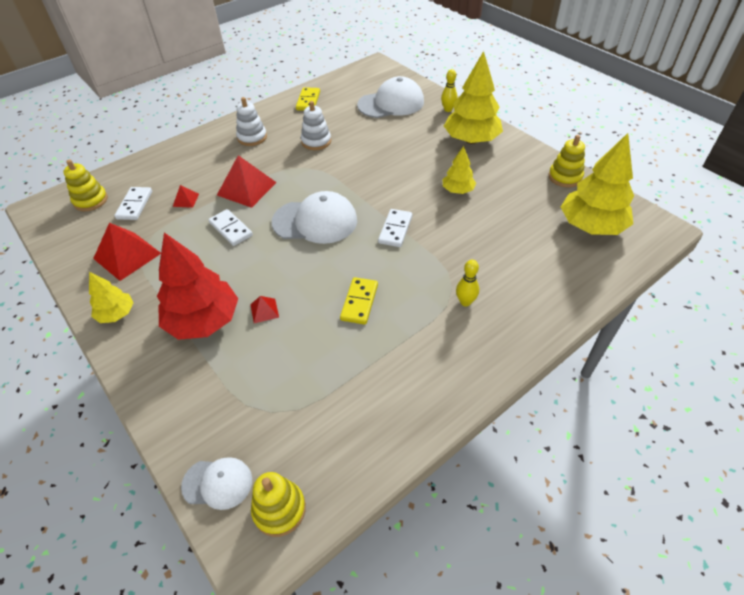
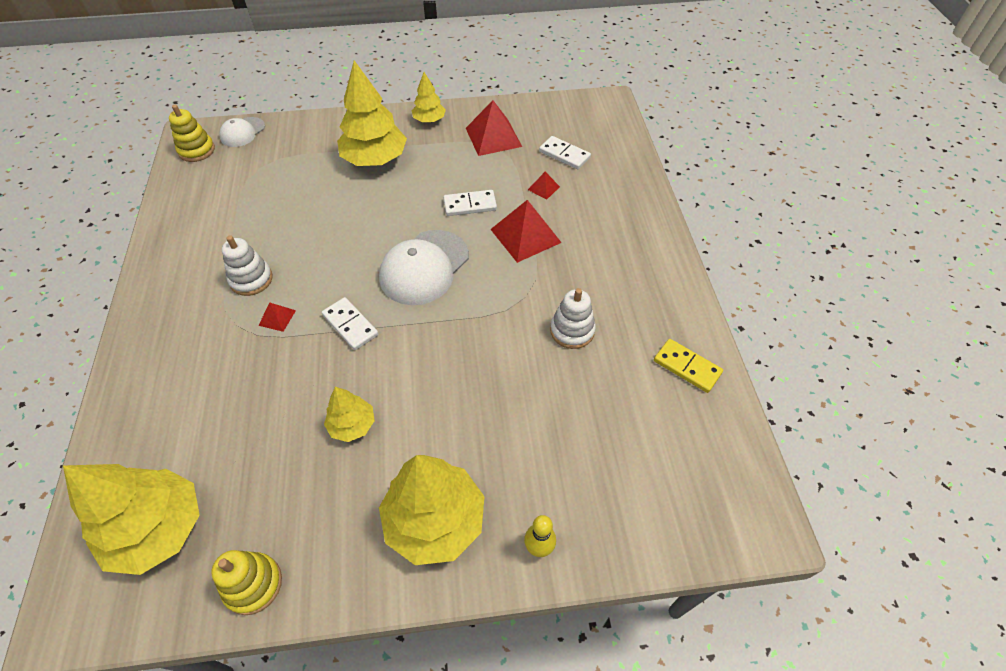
camera: 120 degrees right, 5 degrees up
yellow stacking toy [63,160,108,211] -> none
red tree [157,232,238,340] -> yellow tree [337,60,407,166]
white stacking toy [236,97,267,146] -> white stacking toy moved to [222,235,272,296]
red pyramid [250,296,279,323] -> red pyramid moved to [258,302,296,332]
yellow domino [340,277,378,325] -> none
white cap [357,76,424,118] -> none
yellow bowling pin [456,260,479,306] -> none

